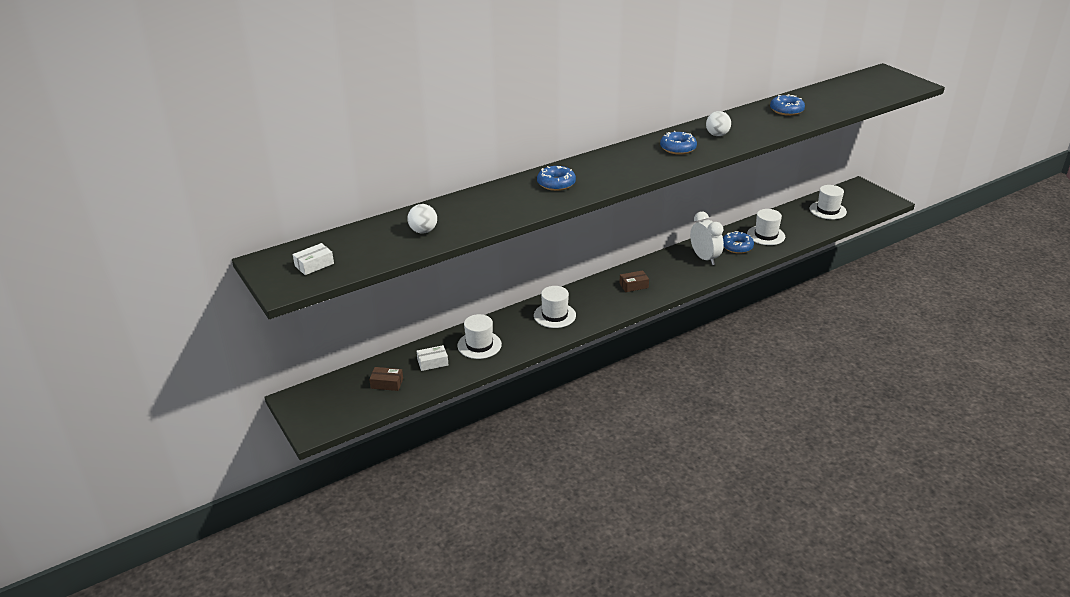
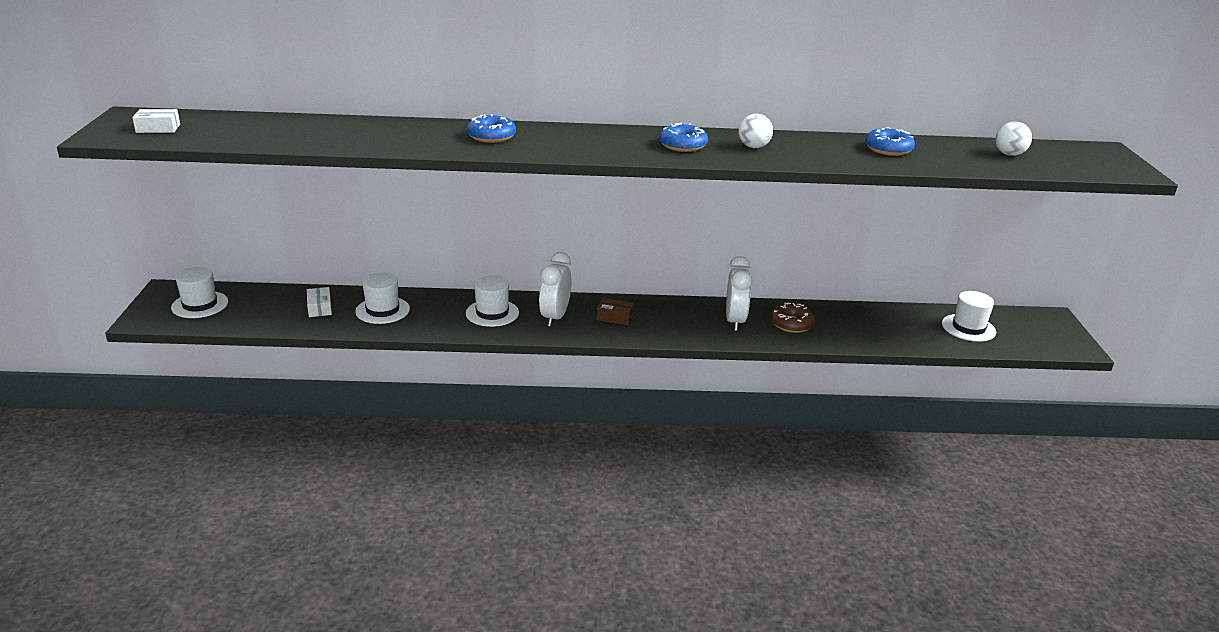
camera: 30 degrees right, 5 degrees down
brown box [369,367,403,391] -> none
white ball [407,204,437,234] -> white ball moved to [995,122,1032,156]
white box [417,345,448,371] -> white box turned 60 degrees clockwise [307,287,332,317]
blue donut [723,231,754,254] -> brown donut [770,302,815,333]
white hat [747,209,785,245] -> white hat moved to [171,267,228,318]
none -> white clock [539,252,572,327]

